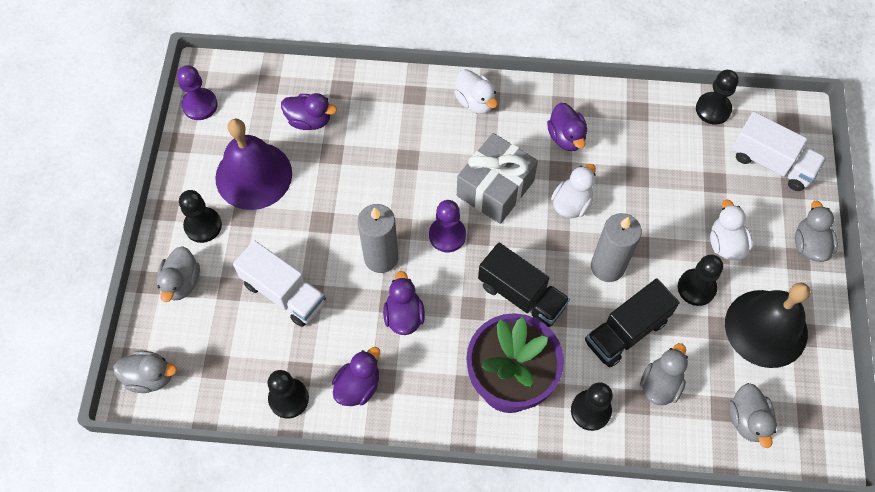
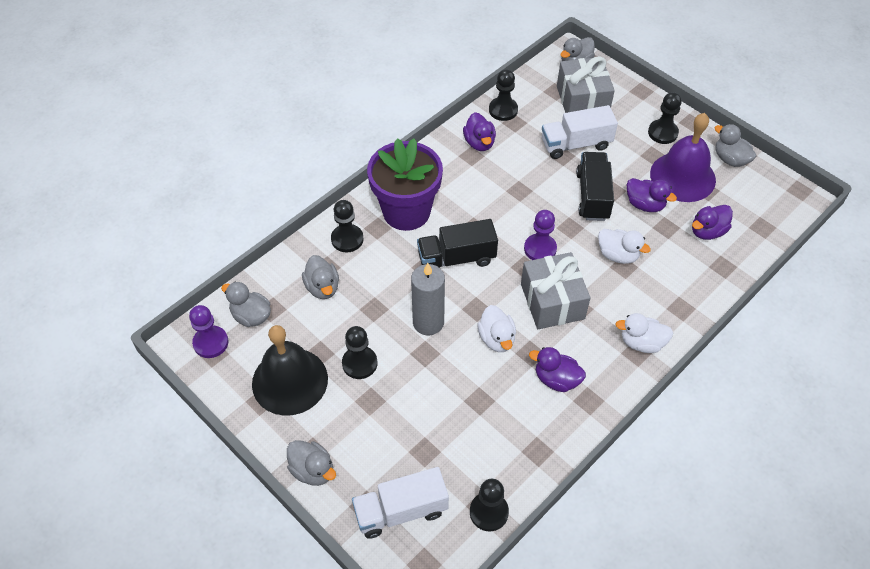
camera: 130 degrees right, 10 degrees down
grey duck [157,246,200,302] -> grey duck moved to [715,124,756,167]
purple pawn [177,65,218,120] -> purple pawn moved to [189,305,229,358]
grey candle [358,204,398,273] -> none
purple duck [383,271,425,335] -> purple duck moved to [627,178,677,212]
black truck [585,278,680,367] -> black truck moved to [576,152,614,221]
white duck [710,199,753,260] -> white duck moved to [598,229,651,264]
none -> grey gift [557,56,615,113]

